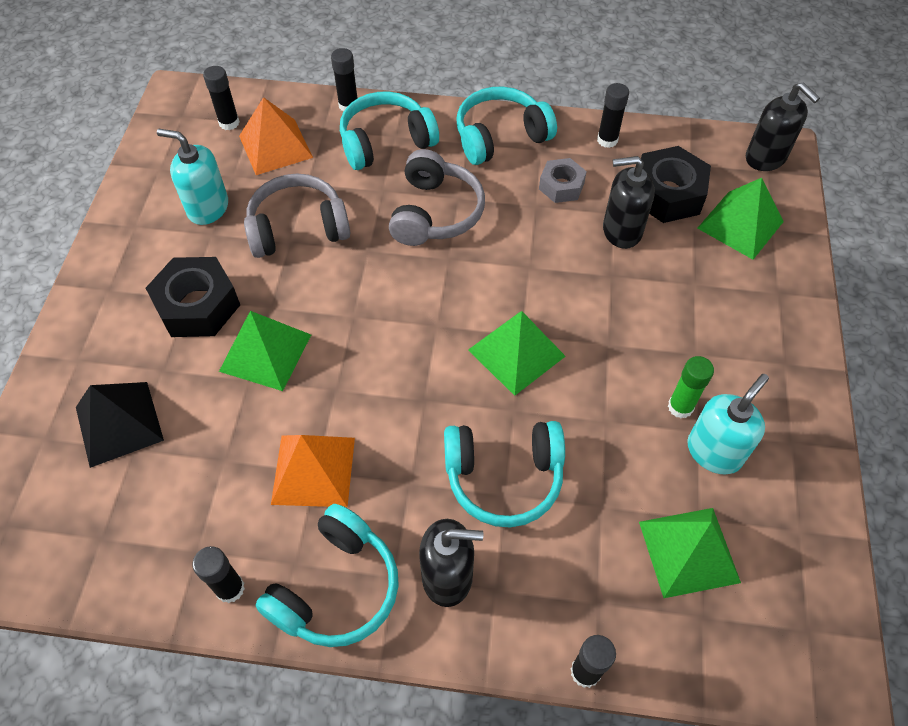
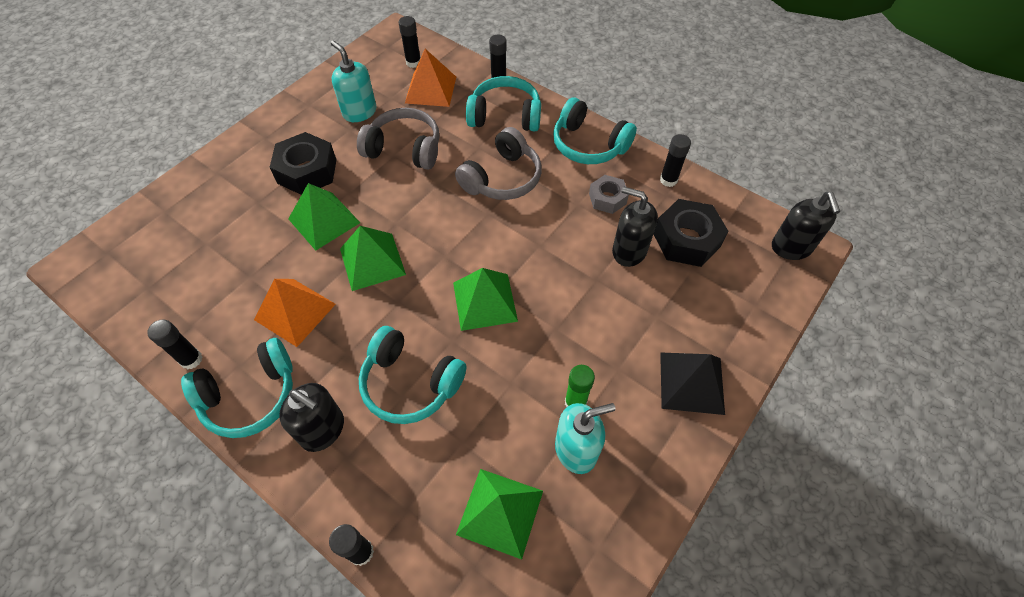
camera: 30 degrees right, 0 degrees up
black pyramid [76,382,164,468] -> black pyramid moved to [660,352,725,415]
turquoise headphones [456,87,557,165] -> turquoise headphones turned 150 degrees counterclockwise [553,97,637,164]
green pyramid [697,178,784,260] -> green pyramid moved to [340,226,406,291]

